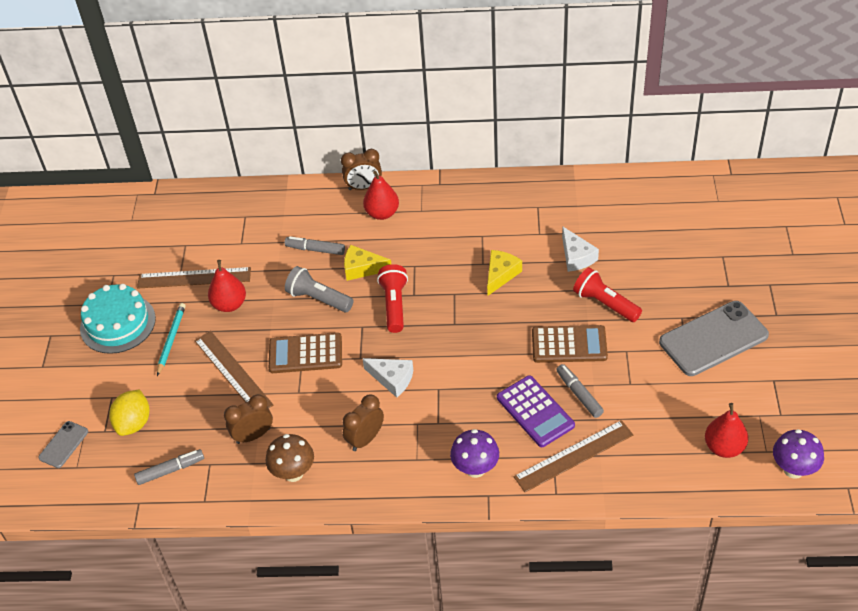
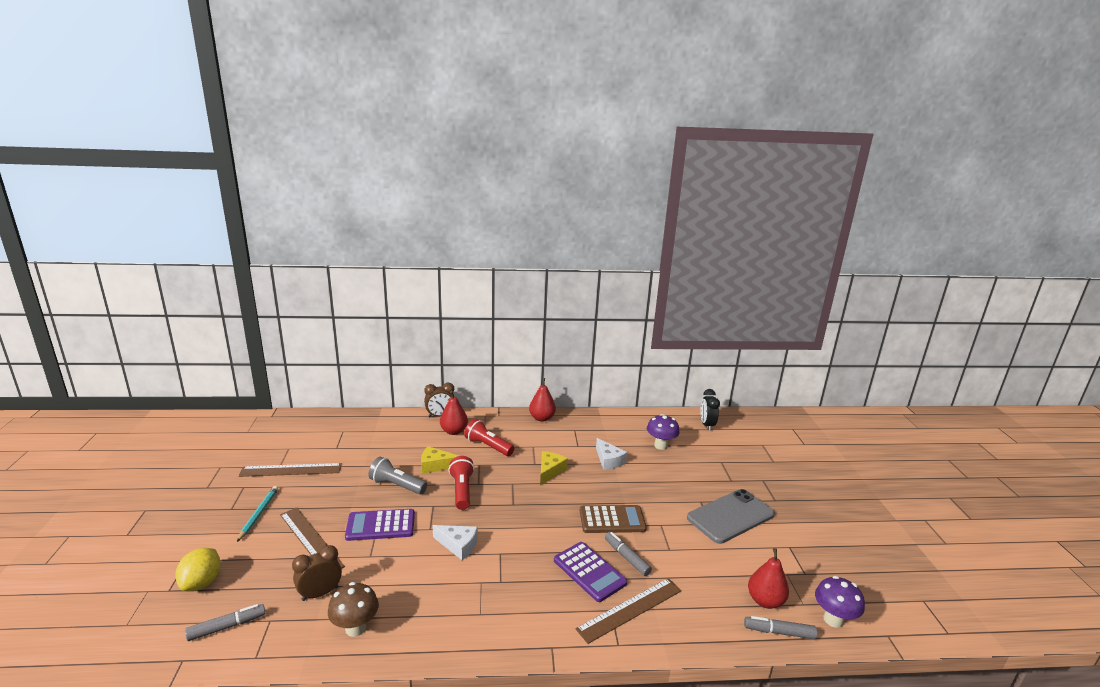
camera: 10 degrees left, 25 degrees down
grey phone [38,421,88,468] -> none
turquoise cake [80,284,156,354] -> none
red pear [208,260,246,312] -> red pear moved to [529,378,556,422]
brown calculator [269,333,342,373] -> purple calculator [345,509,415,541]
grey marker [285,236,345,255] -> grey marker moved to [744,616,817,639]
brown clock [343,395,384,451] -> none
purple mushroom [450,429,499,478] -> purple mushroom moved to [647,414,680,450]
red flashlight [573,267,642,322] -> red flashlight moved to [464,419,514,456]
none -> black clock [700,389,720,431]

